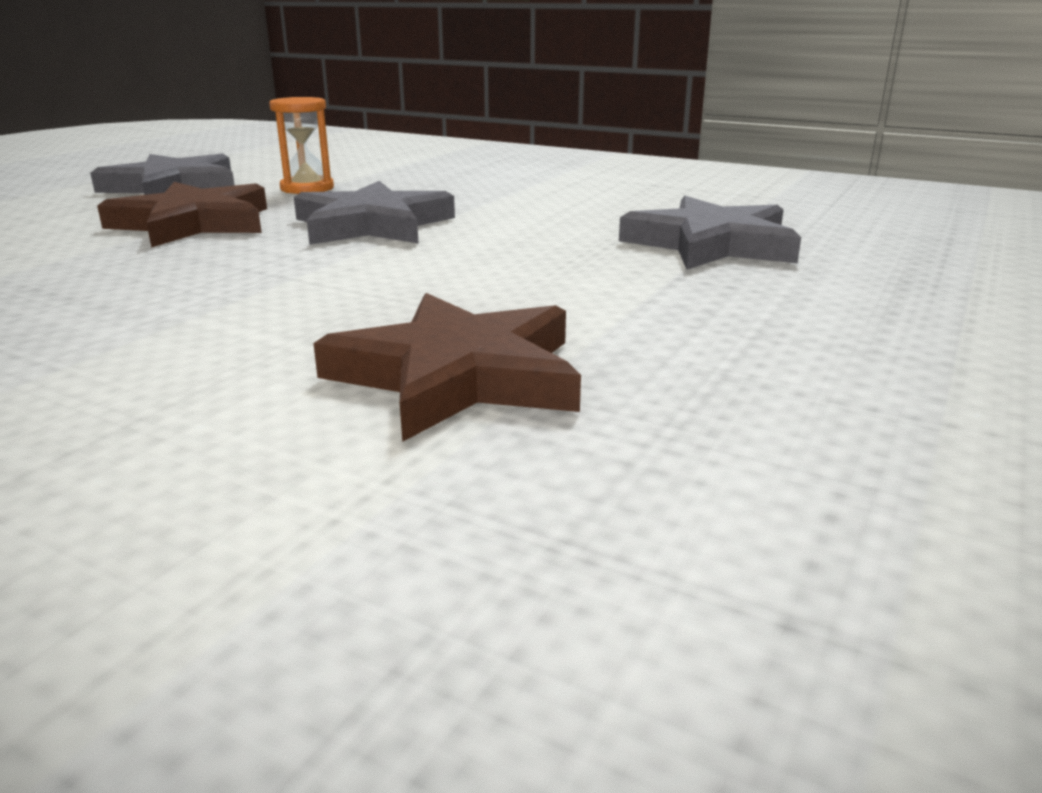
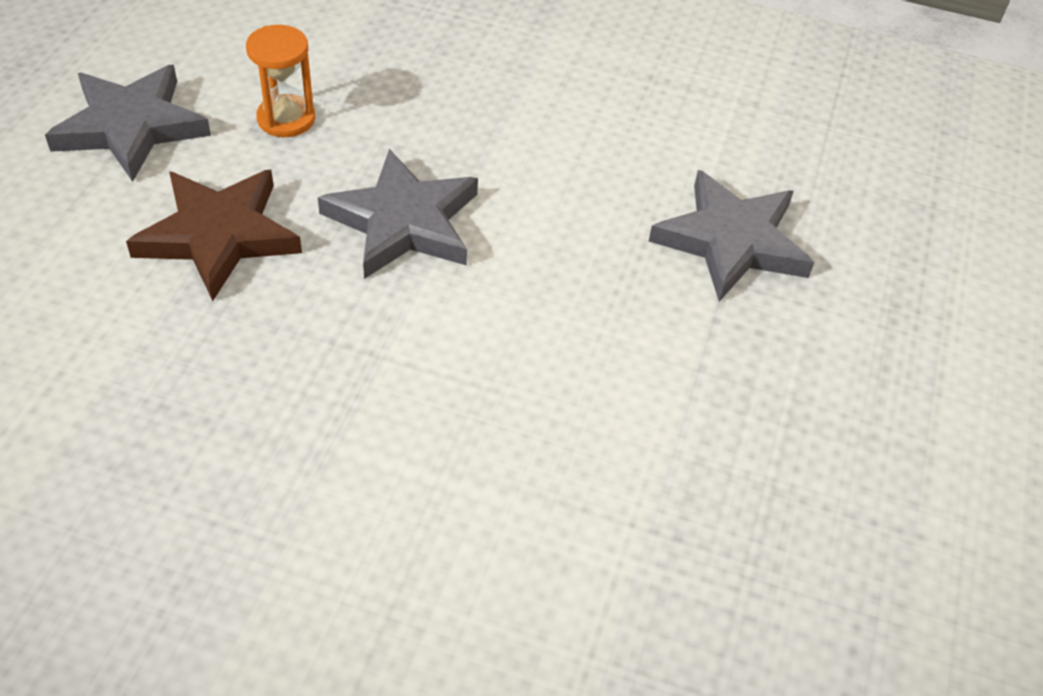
camera: 15 degrees left, 25 degrees up
brown star [313,293,581,442] -> none

